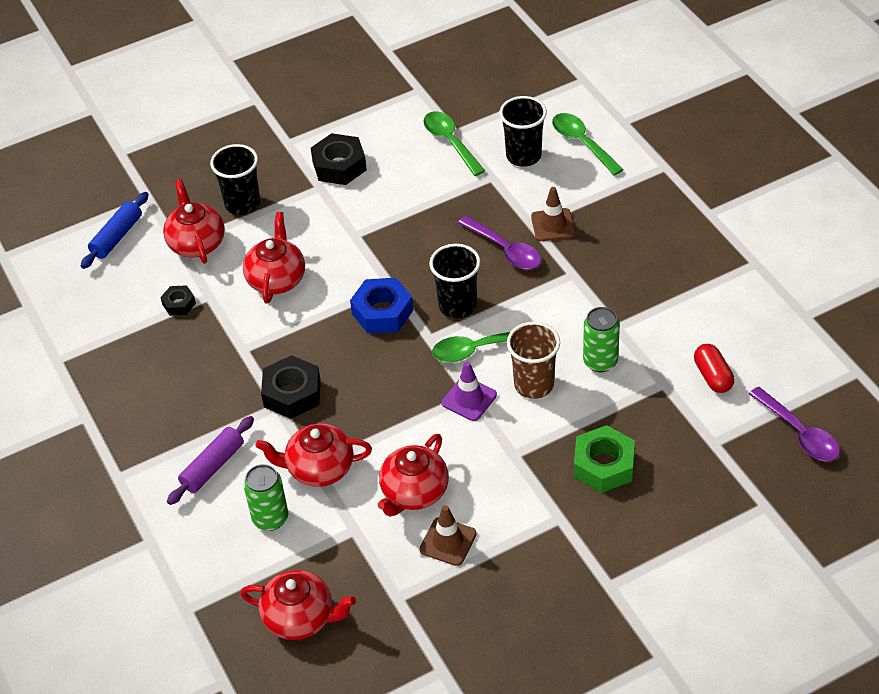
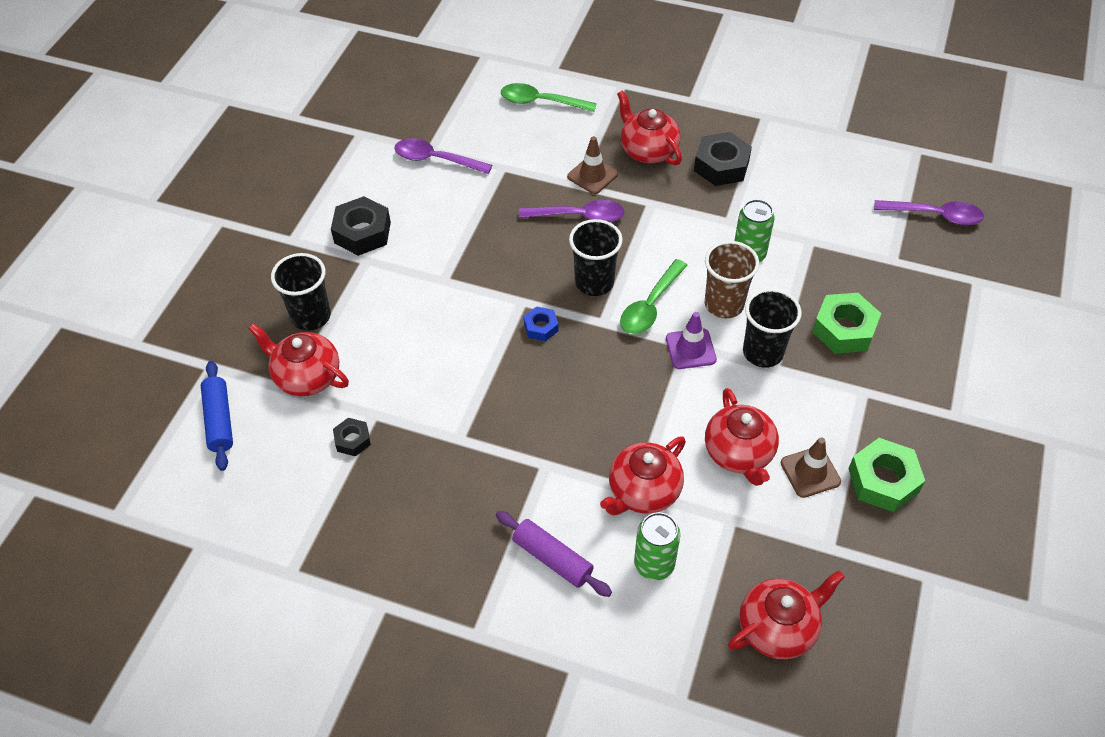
camera: 45 degrees left, 5 degrees up
purple rolling pin [167,416,254,505] -> purple rolling pin turned 45 degrees counterclockwise [496,511,612,597]
red teapot [243,212,305,304] -> red teapot moved to [617,90,682,165]
black nut [261,355,321,419] -> black nut moved to [694,132,752,186]
blue nut [350,278,413,333] -> blue nut [524,306,558,341], size x0.55
green spoon [423,111,485,176] -> purple spoon [394,138,492,174]
black cup [499,96,547,167] -> black cup moved to [743,289,802,368]
red capsule [694,344,734,393] -> none
none -> green nut [848,438,925,512]

